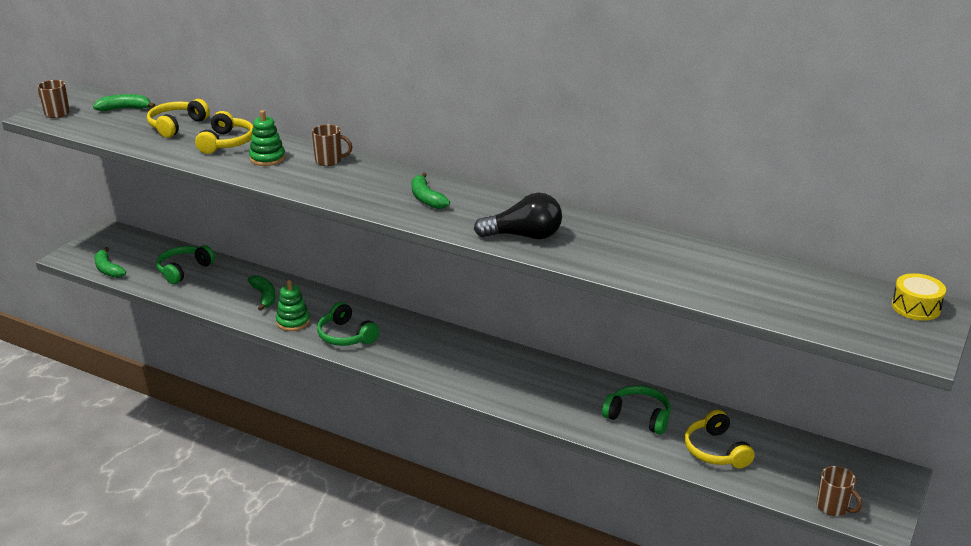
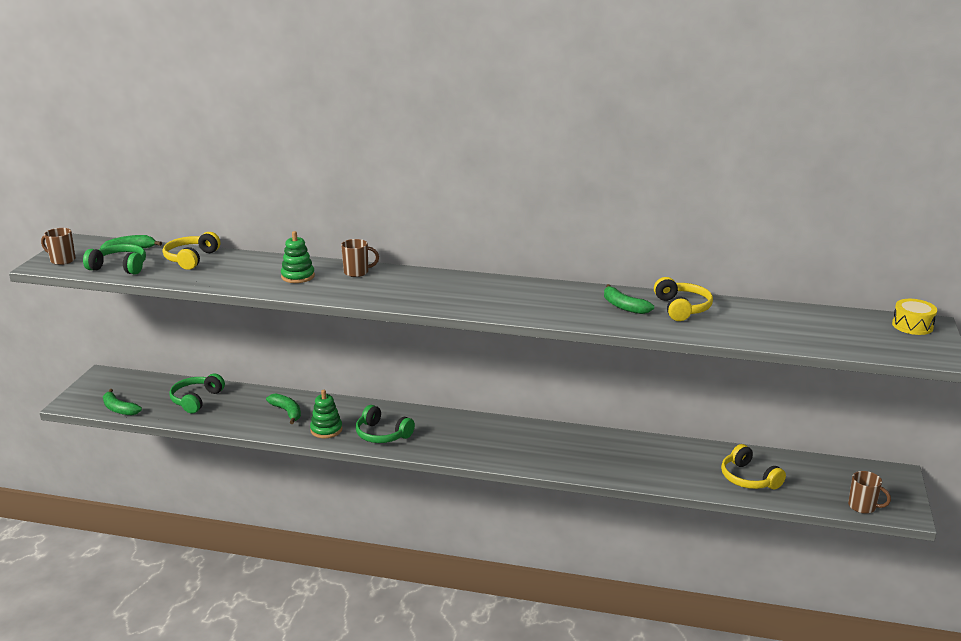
camera: 15 degrees left, 5 degrees down
yellow headphones [195,111,254,154] -> yellow headphones moved to [654,277,713,321]
green banana [411,172,450,209] -> green banana moved to [604,284,654,314]
black light bulb [474,193,562,239] -> none
green headphones [602,386,671,435] -> green headphones moved to [83,244,146,274]

